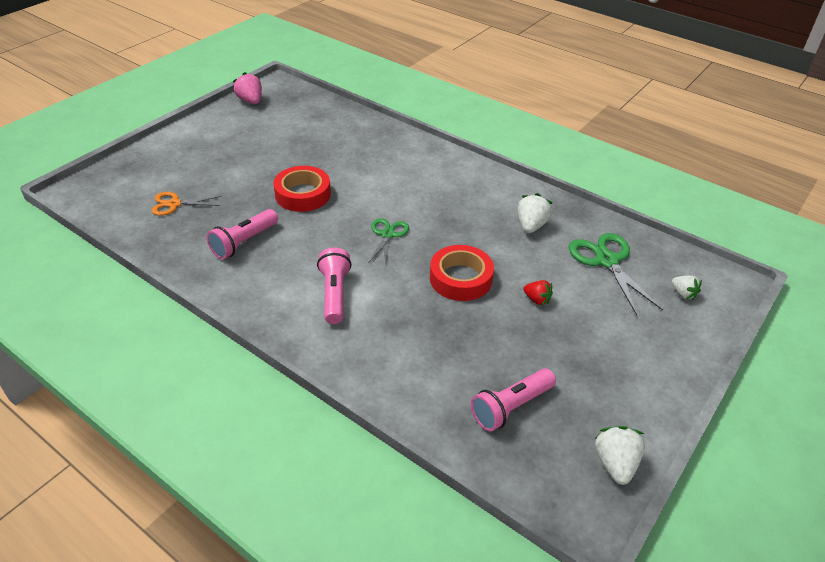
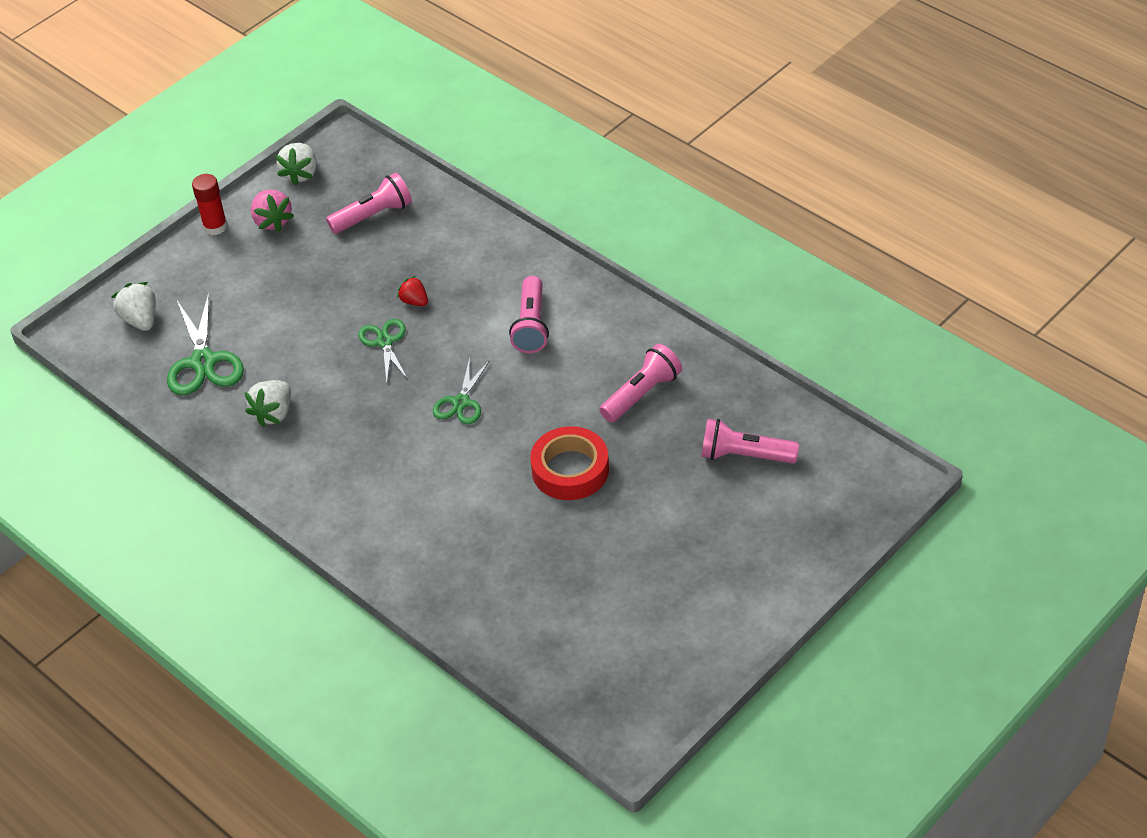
camera: 170 degrees left, 5 degrees up
orange scissors [151,192,221,216] -> pink flashlight [701,419,799,463]
pink strawberry [233,72,262,104] -> pink strawberry moved to [251,190,294,232]
red tape [430,245,494,301] -> green scissors [358,319,408,381]
red strawberry [523,280,553,306] -> red strawberry moved to [397,276,428,306]
white strawberry [672,275,702,300] -> white strawberry [112,282,156,331], size x1.55
none -> red glue stick [192,174,228,235]

